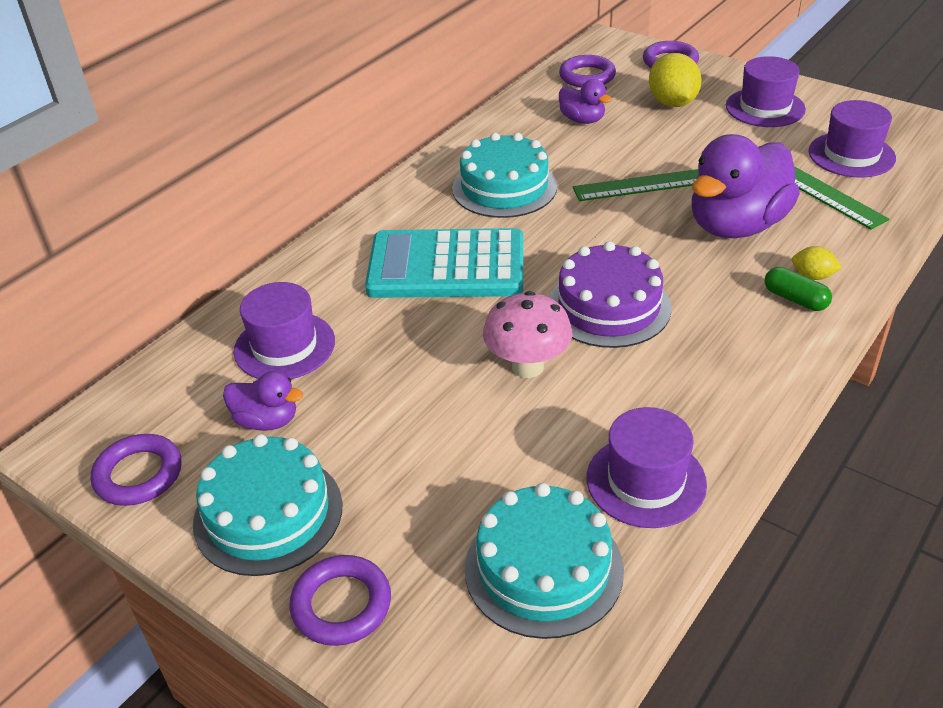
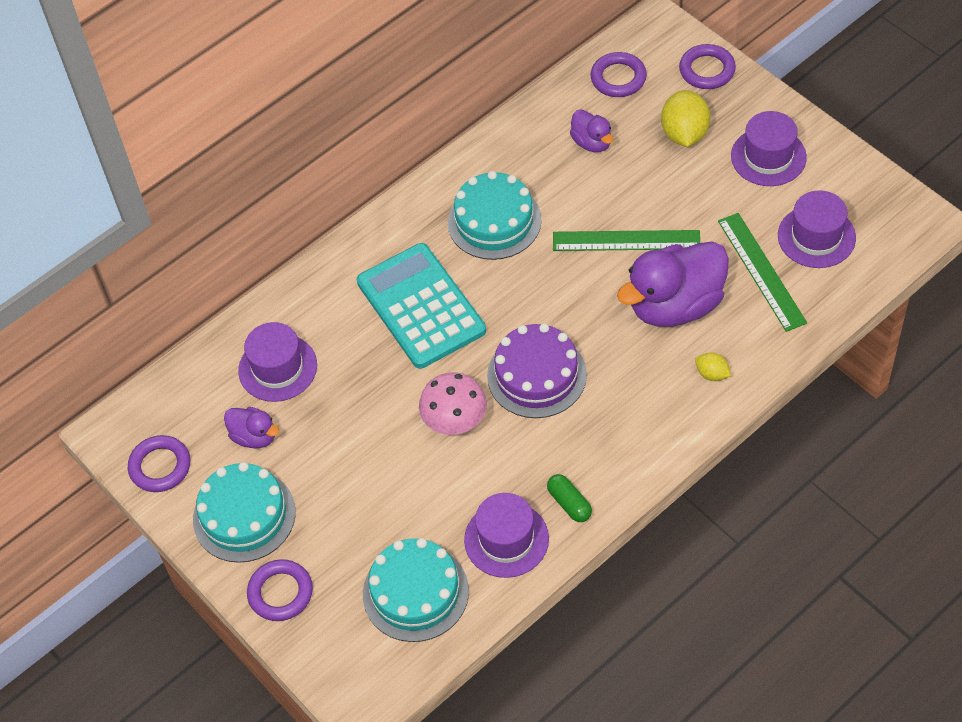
camera: 15 degrees right, 15 degrees up
turquoise calculator [365,228,523,298] -> turquoise calculator turned 45 degrees clockwise [357,243,486,369]
green capsule [765,267,832,311] -> green capsule moved to [547,474,592,522]

